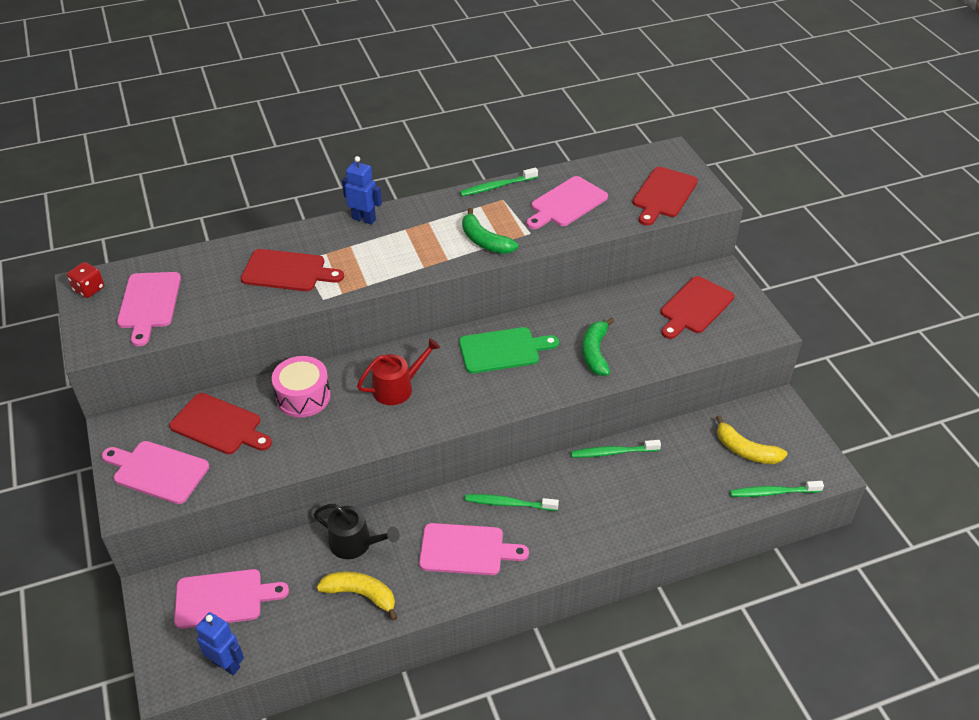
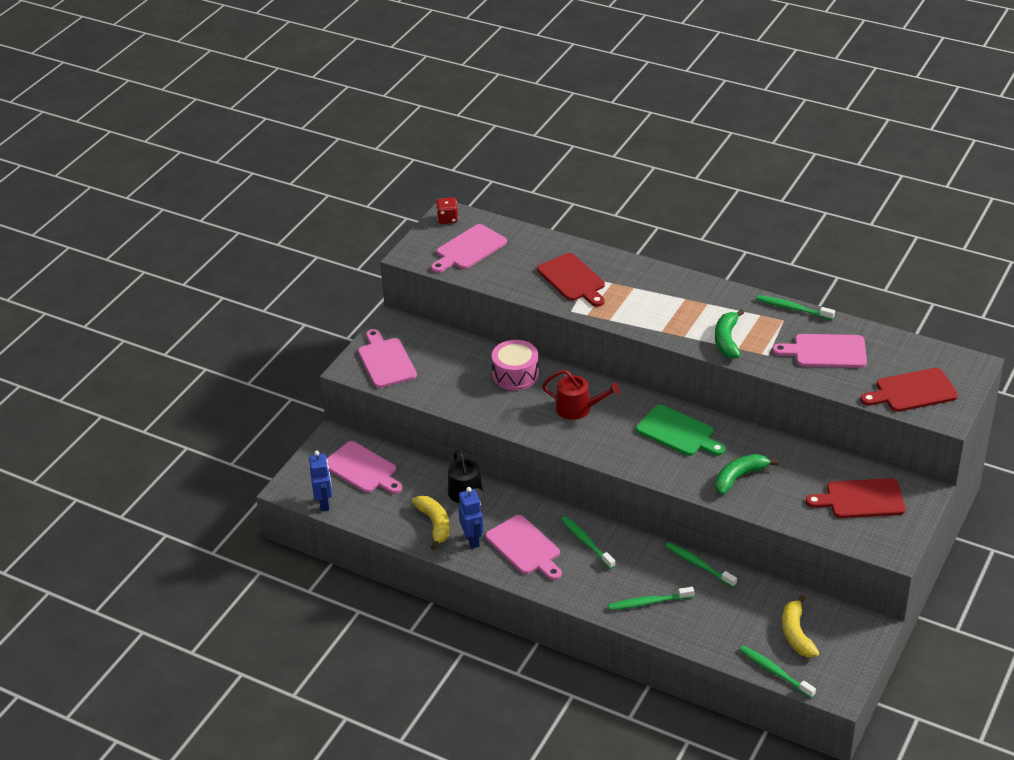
camera: 50 degrees right, 5 degrees down
red cutting board [169,393,272,454] -> none
blue robot [342,156,382,225] -> blue robot moved to [458,487,484,549]
none -> green toothbrush [608,587,694,610]

